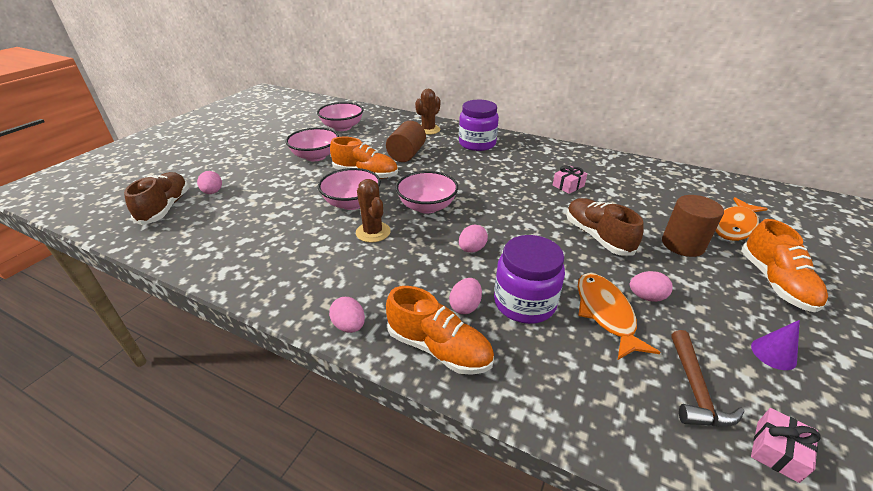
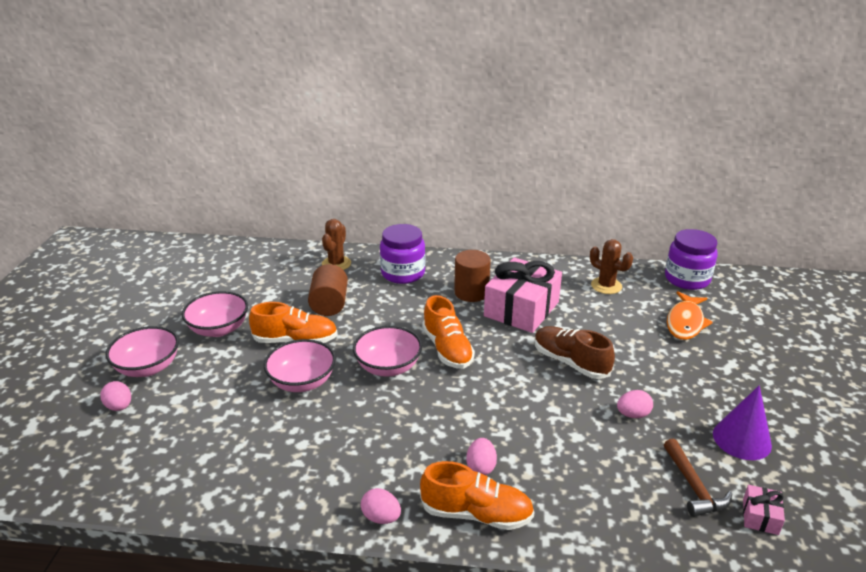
camera: 20 degrees left, 5 degrees down
brown shoe [124,172,189,225] -> none
pink bowl [317,102,364,131] -> pink bowl moved to [106,326,179,377]
brown cactus [356,179,391,243] -> brown cactus moved to [590,239,633,294]
pink egg [459,225,488,253] -> none
purple jar [494,235,565,324] -> purple jar moved to [665,229,718,290]
pink gift [553,166,587,194] -> pink gift [484,257,562,333], size x2.37
orange fish [578,273,661,360] -> none
brown cylinder [662,195,724,257] -> brown cylinder moved to [454,250,491,302]
orange shoe [742,219,828,313] -> orange shoe moved to [422,295,475,369]
purple cone [751,320,800,370] -> purple cone [713,385,772,460], size x1.67

